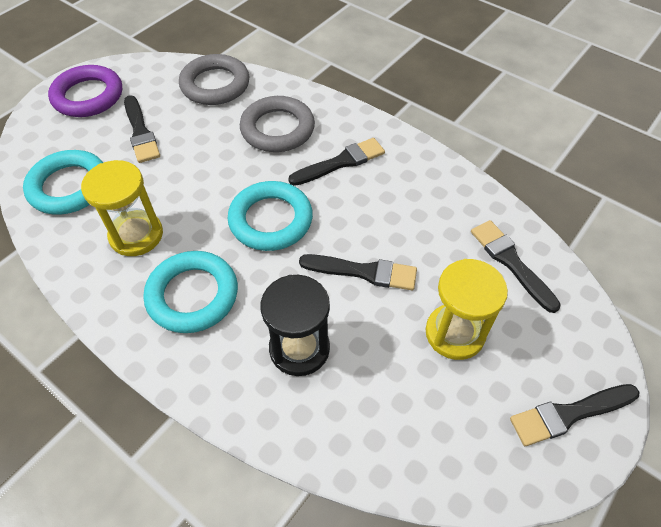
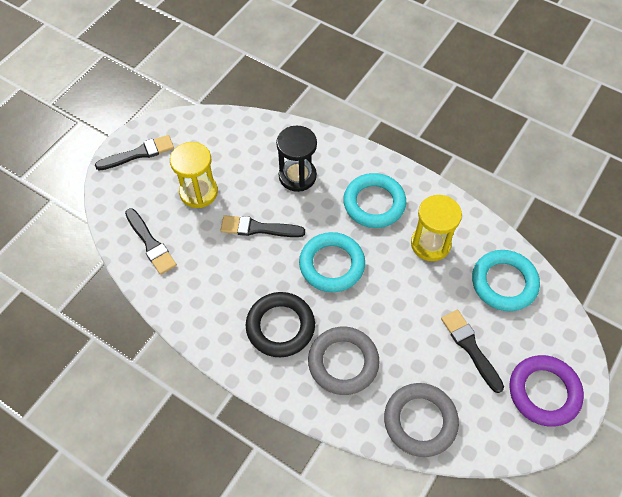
camera: 175 degrees right, 5 degrees up
black brush [288,138,385,186] -> black ring [246,292,315,357]

